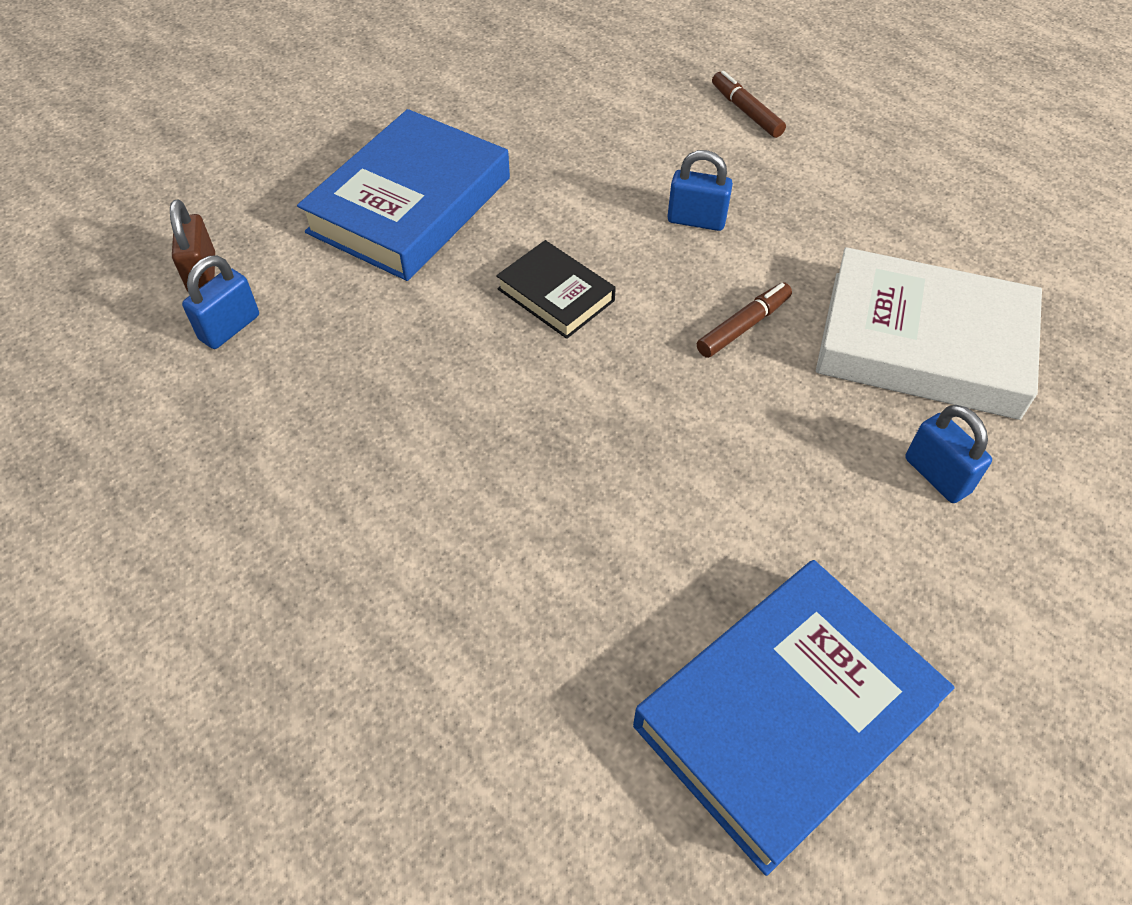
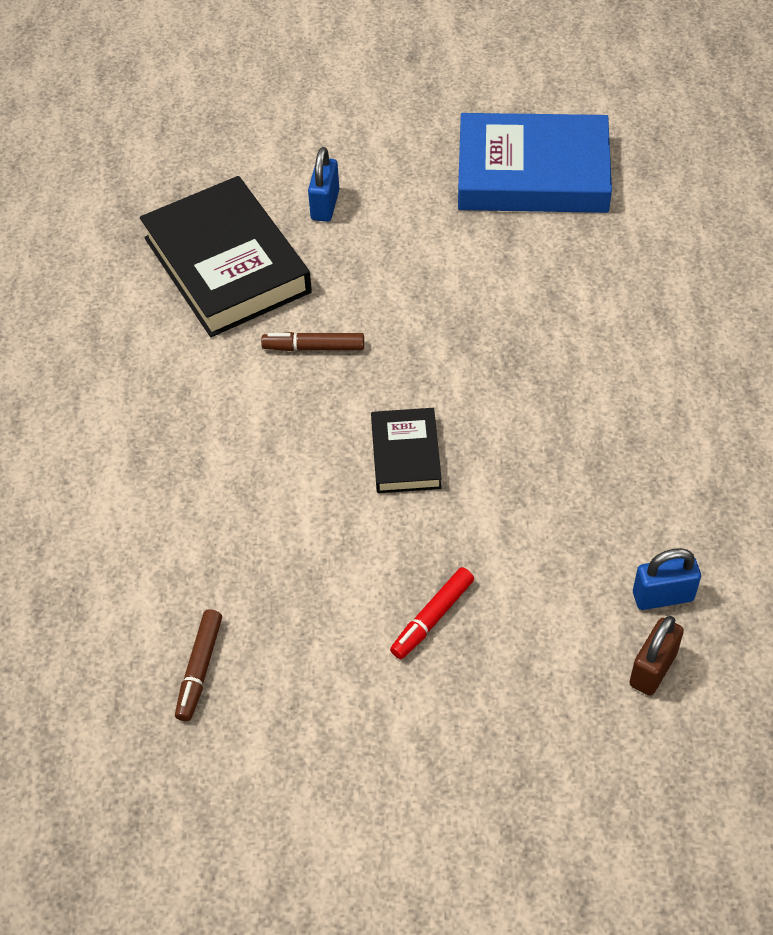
camera: 135 degrees left, 0 degrees up
blue book [297,109,510,281] -> red marker [390,567,474,659]
blue padlock [667,150,733,231] -> none
brown marker [712,71,786,138] -> brown marker moved to [175,609,222,722]
white book [816,247,1042,420] -> black book [140,176,312,337]

